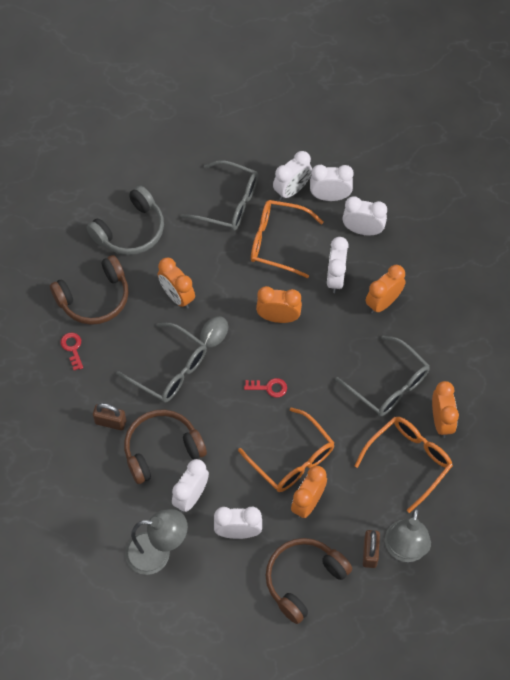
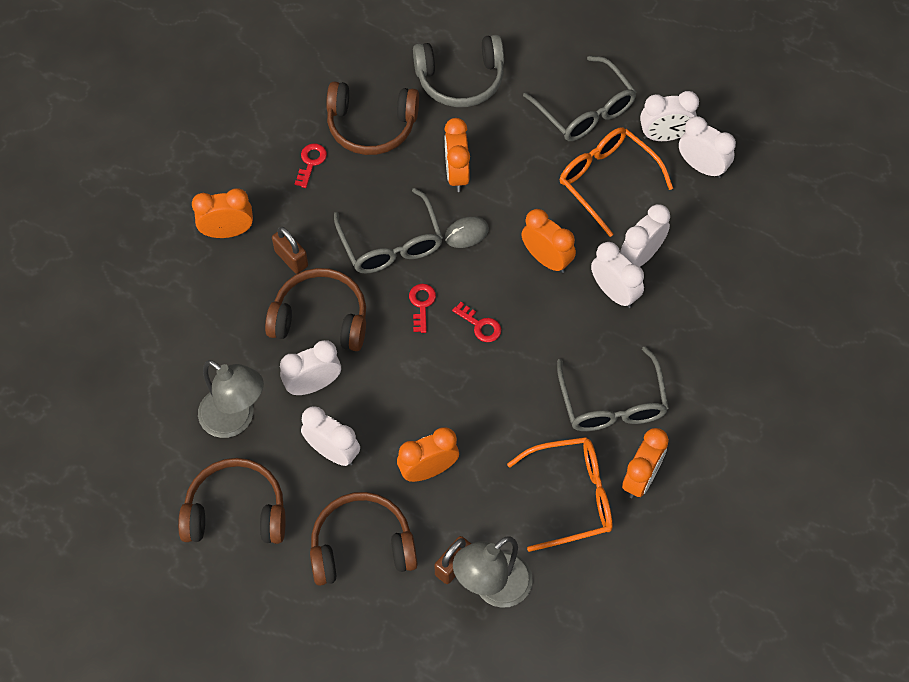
camera: 35 degrees right, 0 degrees up
orange glasses [238,407,334,492] -> none
white clock [343,196,387,236] -> white clock moved to [591,242,644,308]
orange clock [366,265,406,314] -> orange clock moved to [192,188,253,238]
none -> brown headphones [178,458,286,544]
none -> red key [409,284,436,333]

